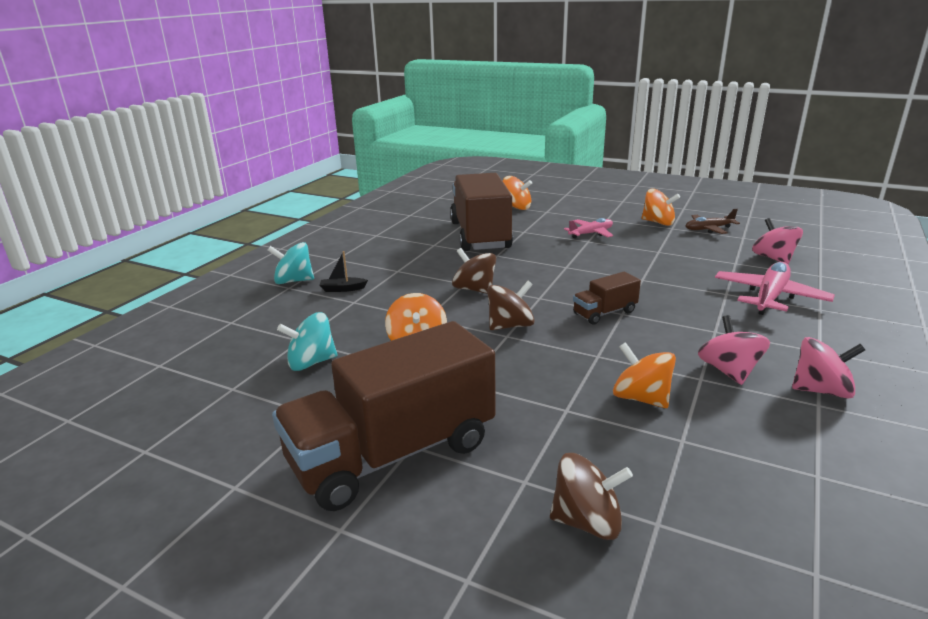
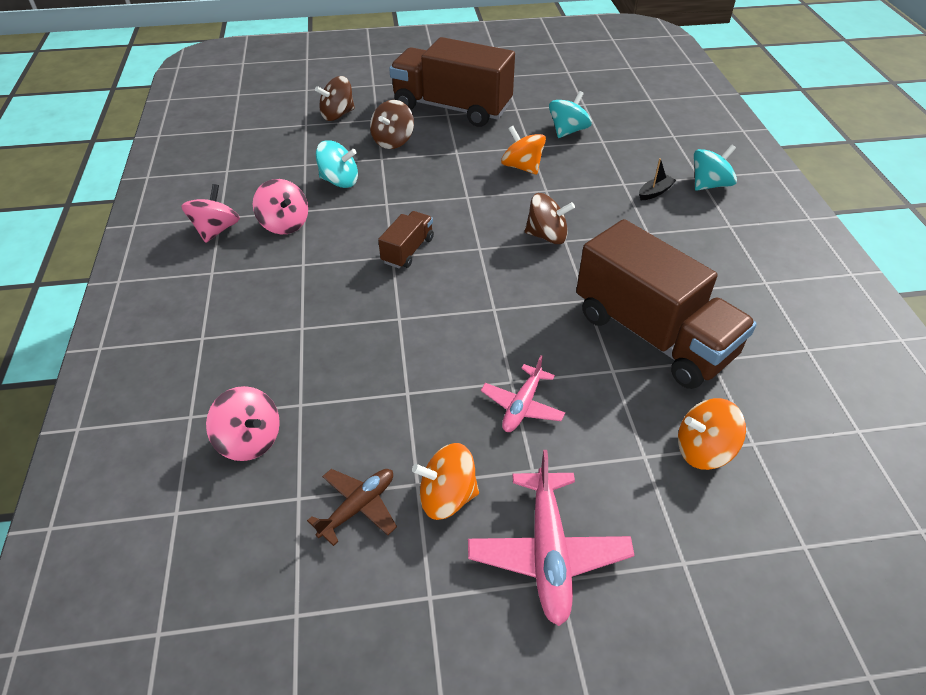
camera: 145 degrees right, 20 degrees up
brown truck [272,321,495,511] -> brown truck turned 90 degrees counterclockwise [389,37,515,127]
brown spinning top [487,281,535,330] -> brown spinning top moved to [370,100,414,149]
orange spinning top [613,342,676,408] -> turquoise spinning top [316,140,358,188]
pink plane [715,262,835,315] -> pink plane moved to [468,450,634,626]
pink spinning top [792,337,865,398] -> pink spinning top turned 135 degrees clockwise [181,184,240,243]

